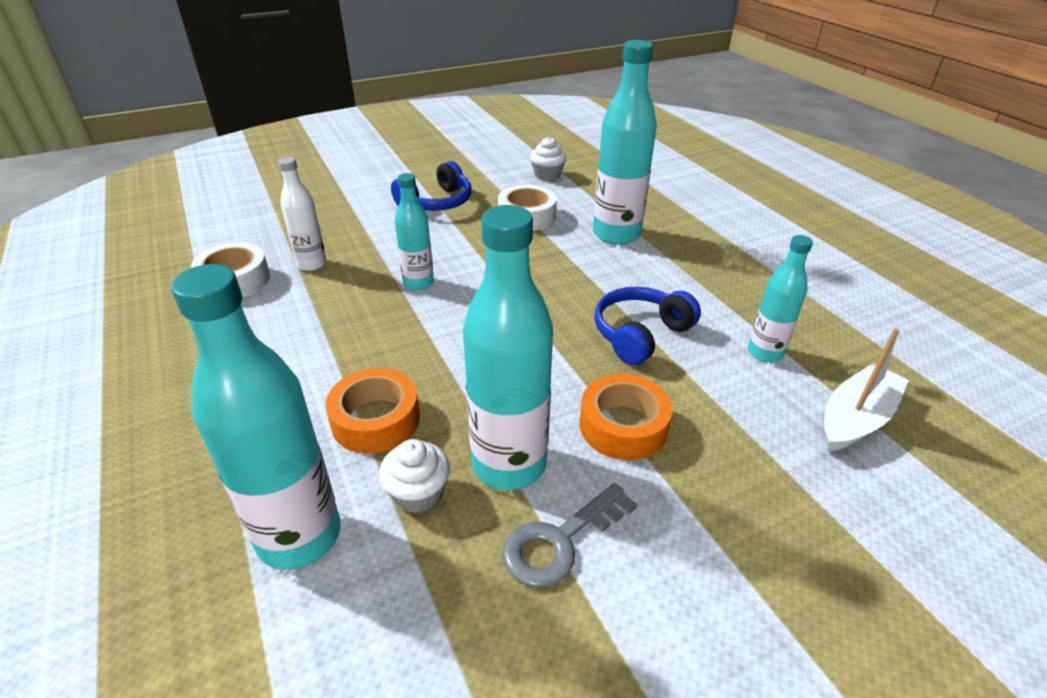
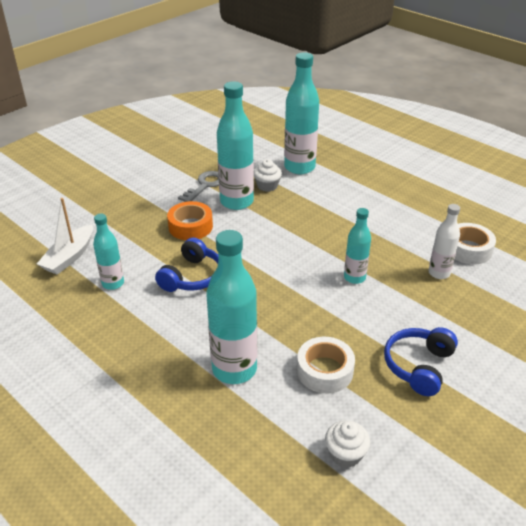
camera: 160 degrees right, 0 degrees up
orange tape [326,368,420,454] -> none

